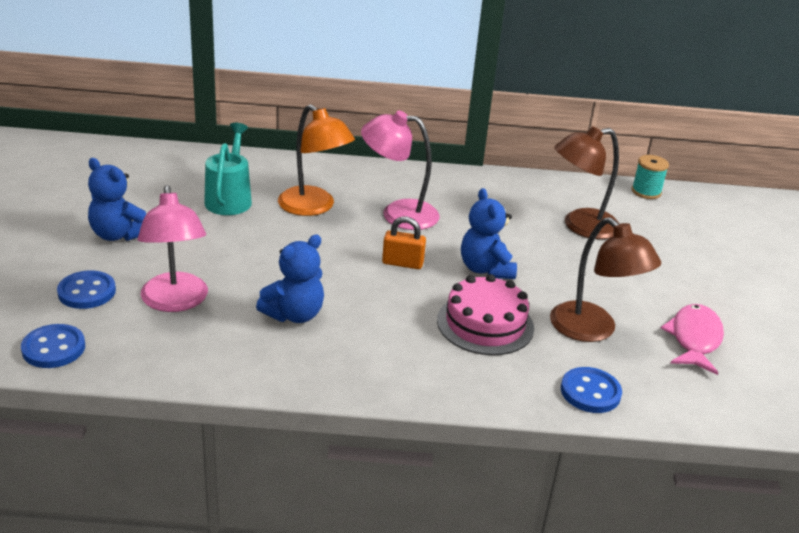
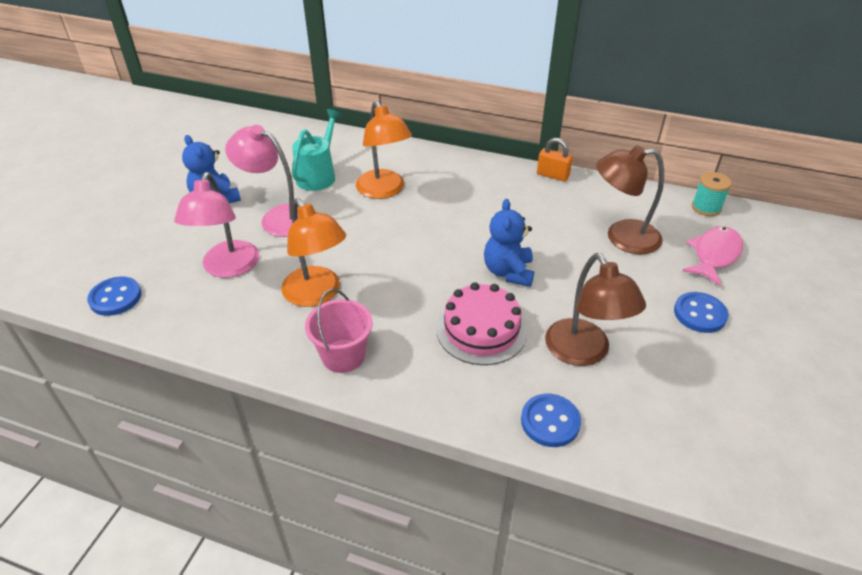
camera: 20 degrees right, 10 degrees up
blue button [57,270,116,309] -> blue button moved to [674,292,728,333]
blue teddy bear [256,235,324,323] -> orange lamp [281,198,346,307]
pink lamp [361,110,439,230] -> pink lamp moved to [225,125,299,237]
orange padlock [382,217,426,269] -> orange padlock moved to [537,138,573,182]
pink fish [661,304,724,375] -> pink fish moved to [682,226,743,286]
none -> pink bucket [305,289,373,373]

